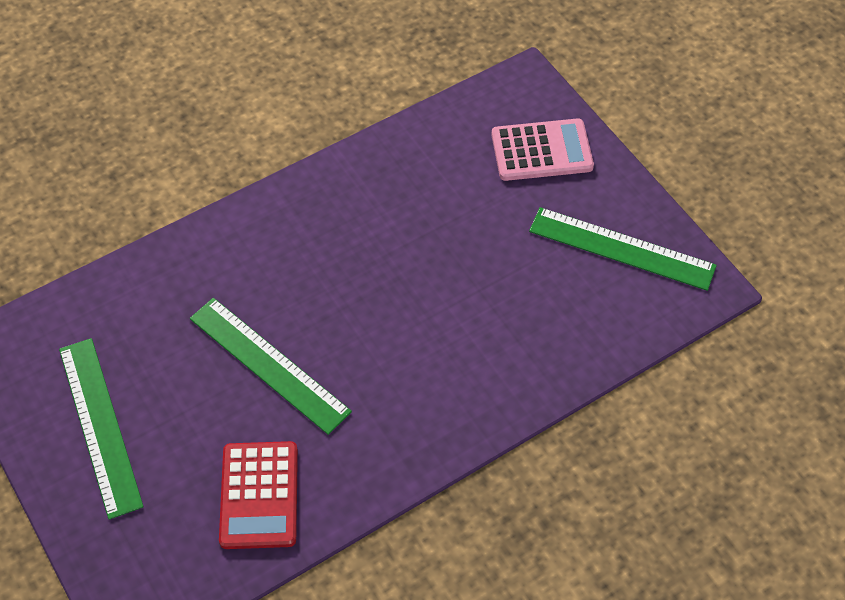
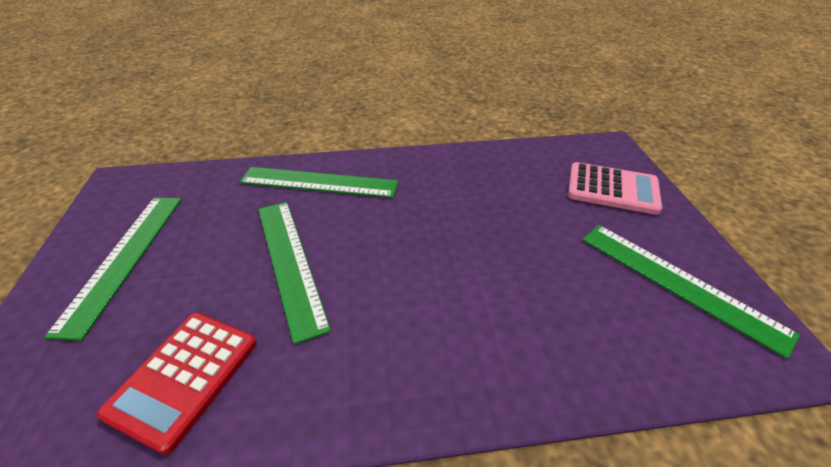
camera: 25 degrees right, 15 degrees down
none -> green ruler [240,167,398,198]

